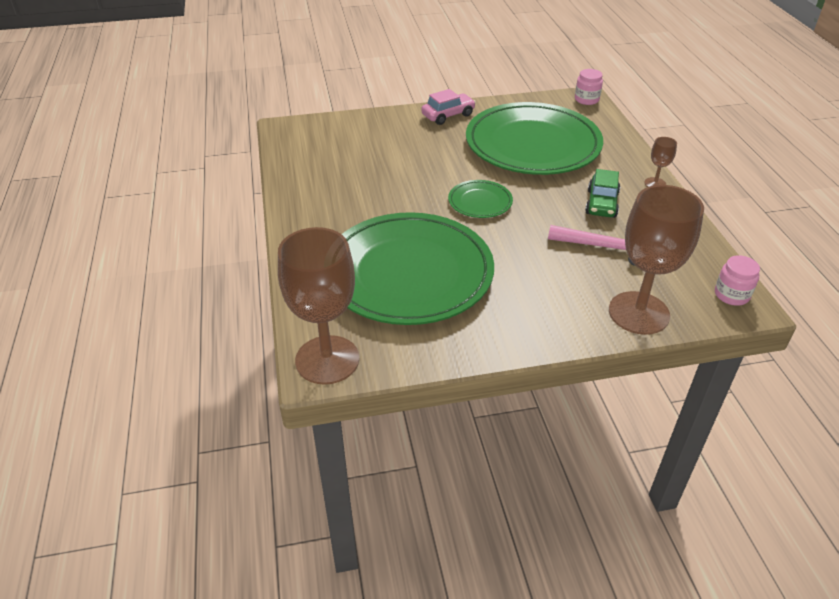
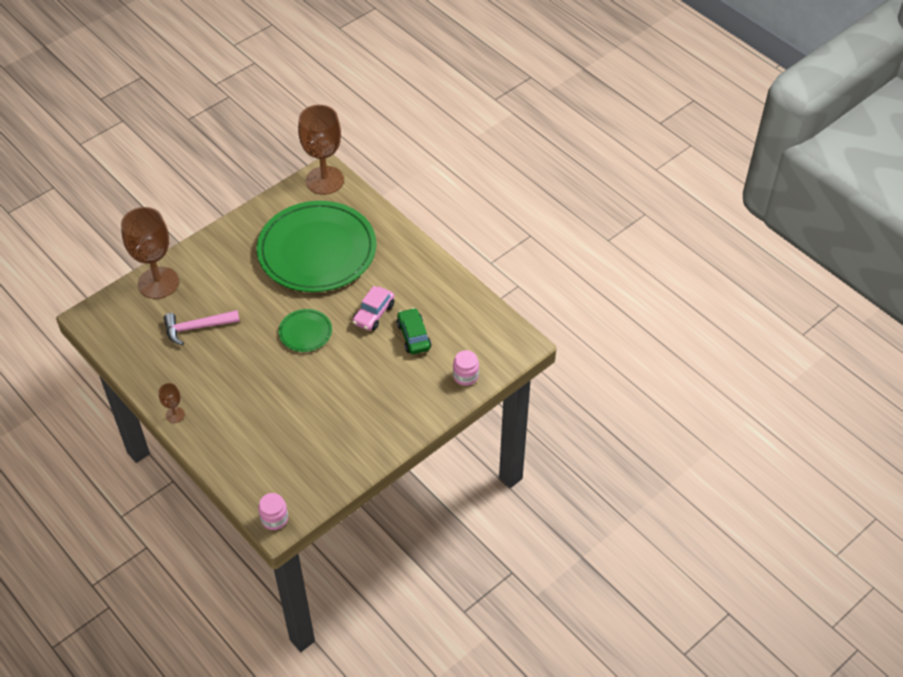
camera: 150 degrees right, 10 degrees up
pink car [421,89,476,125] -> pink car moved to [353,286,394,331]
green plate [466,102,603,175] -> none
green car [585,169,620,218] -> green car moved to [397,308,431,354]
pink jar [715,255,760,306] -> pink jar moved to [453,350,479,386]

